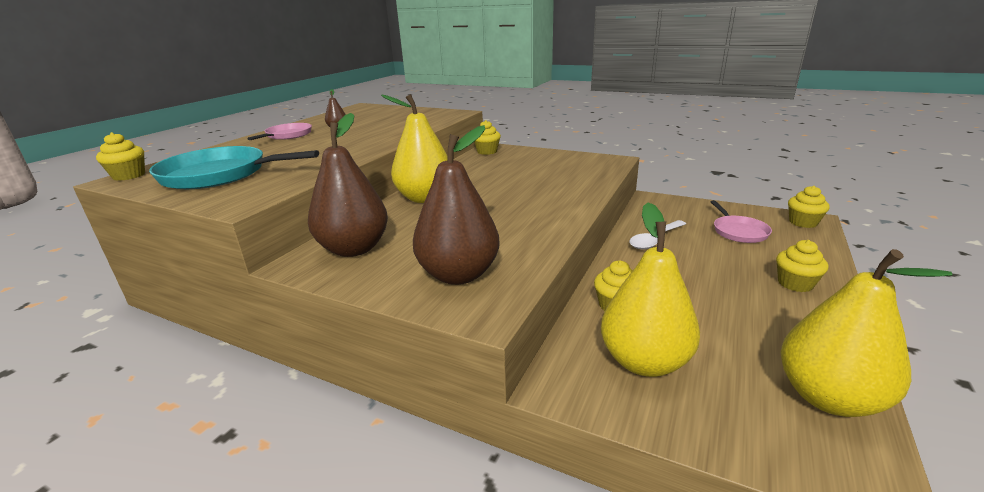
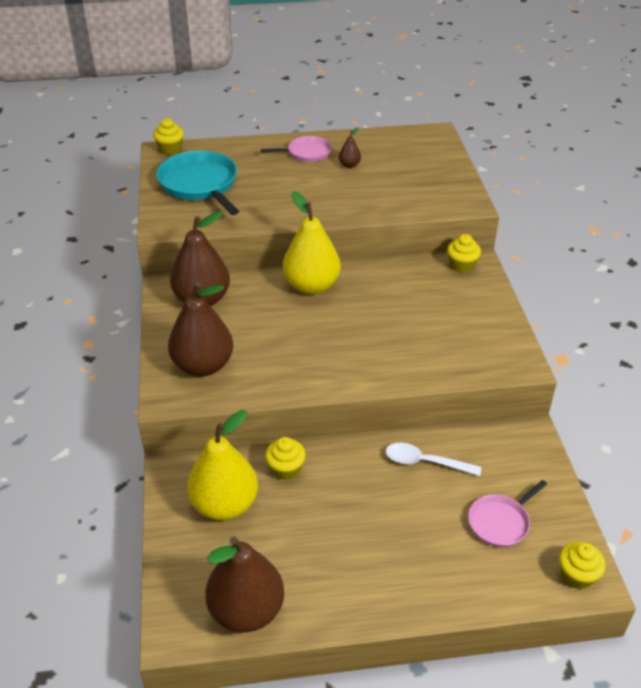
camera: 55 degrees right, 15 degrees up
yellow cupcake [776,240,829,292] -> none
yellow pear [780,249,952,417] -> brown pear [205,537,284,632]

